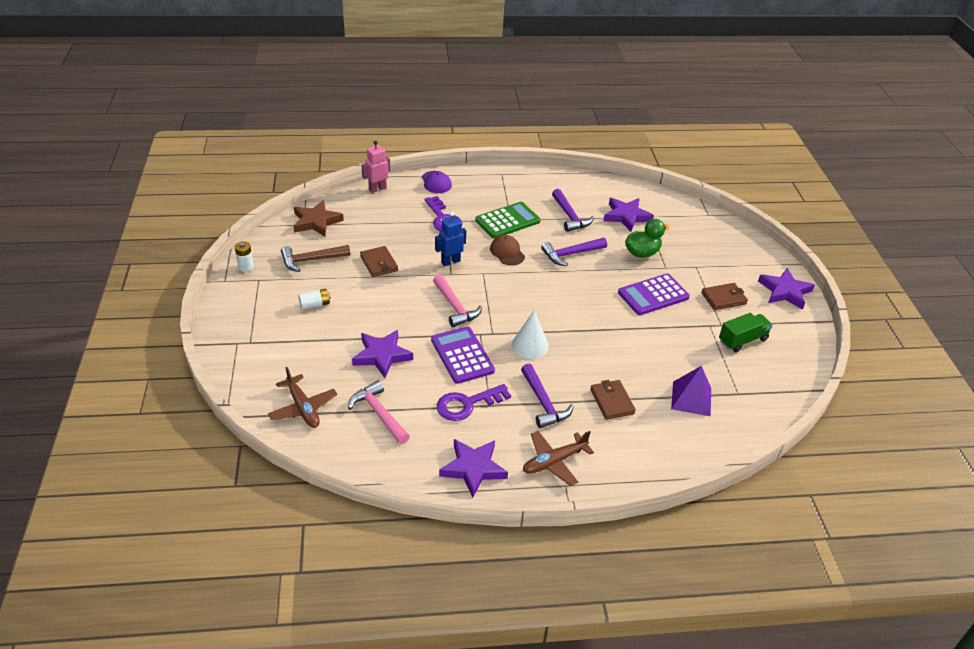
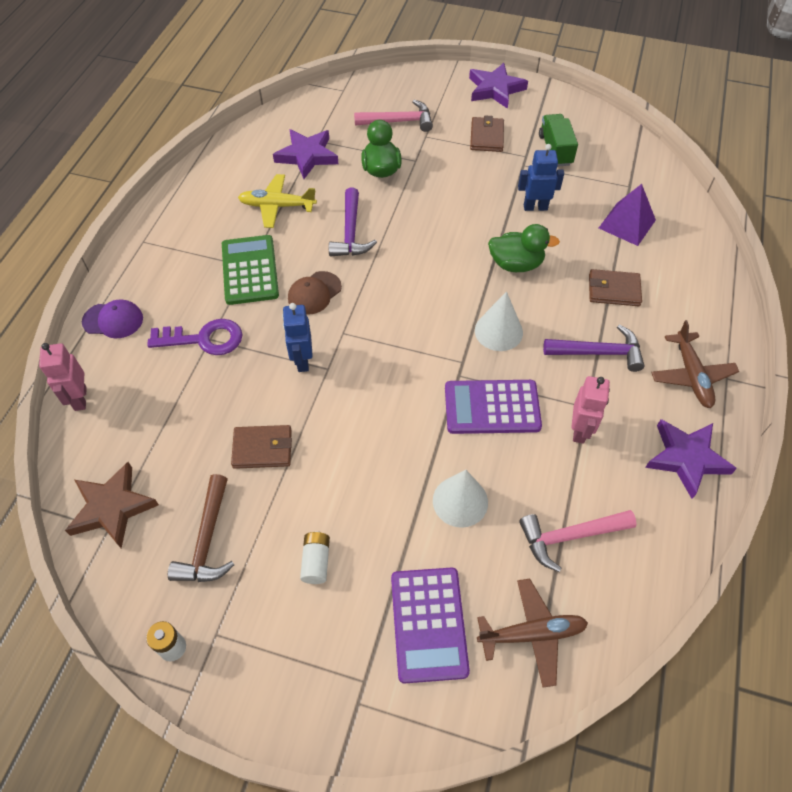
camera: 65 degrees left, 15 degrees up
purple star [352,330,413,378] -> white cone [433,470,488,528]
pink hammer [433,275,482,327] -> pink hammer moved to [354,100,433,132]
purple key [437,384,511,421] -> pink robot [571,376,610,444]
brown cap [490,235,525,265] -> brown cap turned 45 degrees counterclockwise [288,271,342,315]
purple hammer [552,189,594,232] -> yellow plane [238,174,317,228]
purple calculator [618,273,690,315] -> purple calculator moved to [391,567,470,683]
none -> green duck [488,224,560,272]
none -> blue robot [518,144,564,211]

